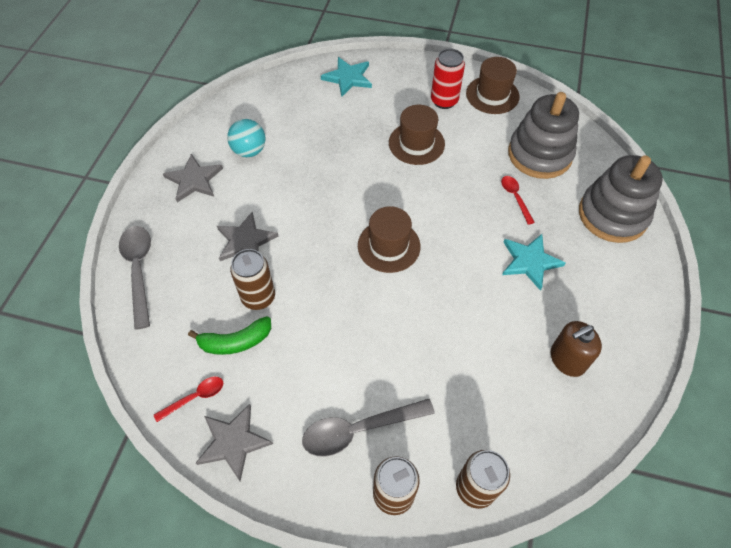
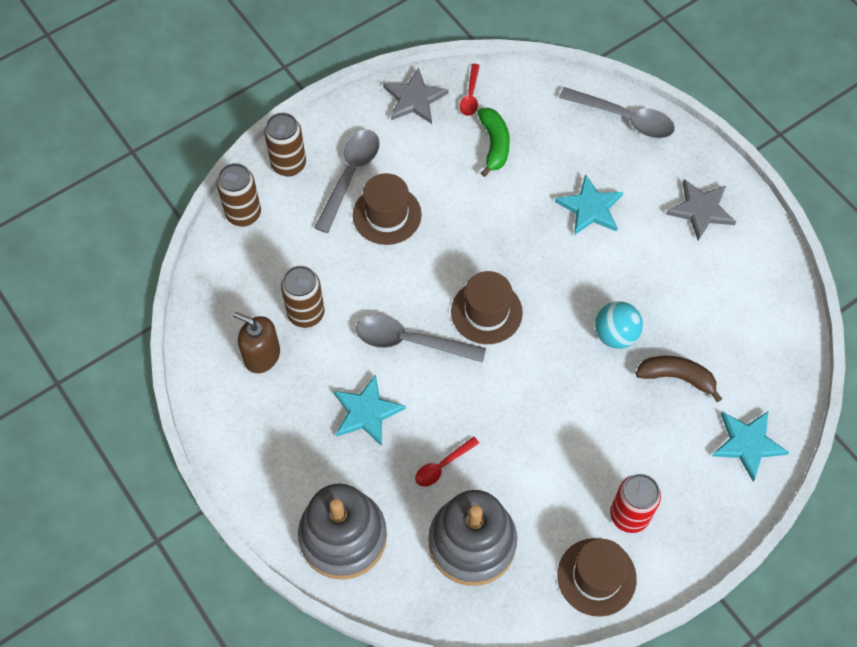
camera: 130 degrees right, 5 degrees up
green banana [188,316,271,355] -> green banana turned 150 degrees clockwise [477,108,510,177]
grey star [217,212,278,261] -> turquoise star [555,174,623,235]
turquoise ball [227,119,266,157] -> turquoise ball moved to [595,301,643,349]
brown can [230,249,275,310] -> brown can moved to [281,266,325,328]
brown hat [389,105,445,165] -> brown hat moved to [353,173,422,245]
red spoon [501,176,535,225] -> red spoon turned 120 degrees clockwise [415,436,479,487]
brown soap dispenser [551,321,602,377] -> brown soap dispenser turned 75 degrees counterclockwise [233,312,280,373]
none -> grey spoon [356,315,486,363]
none -> brown banana [636,356,722,403]

